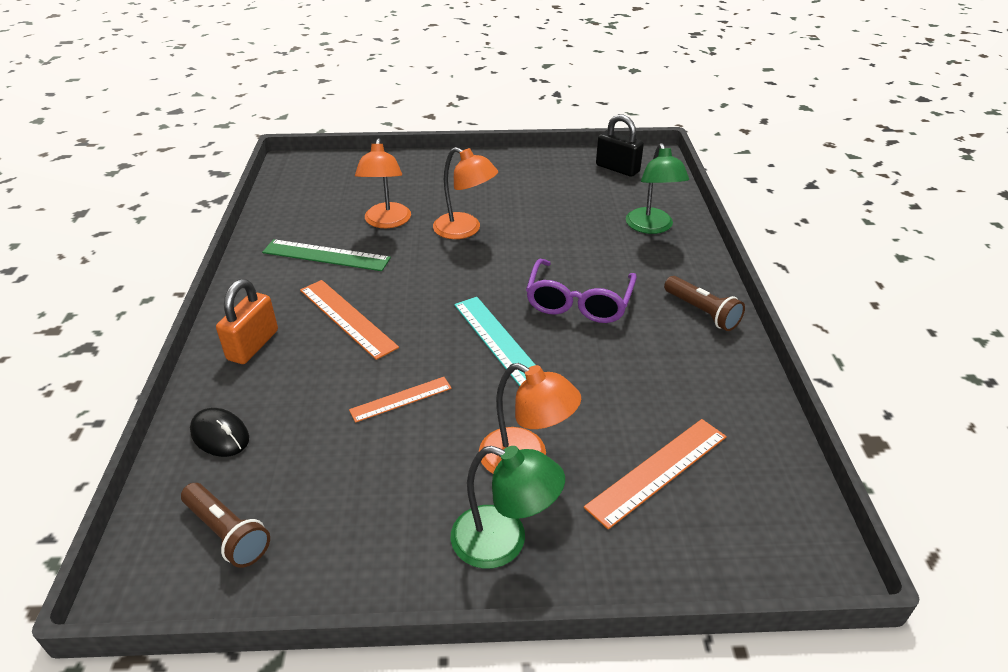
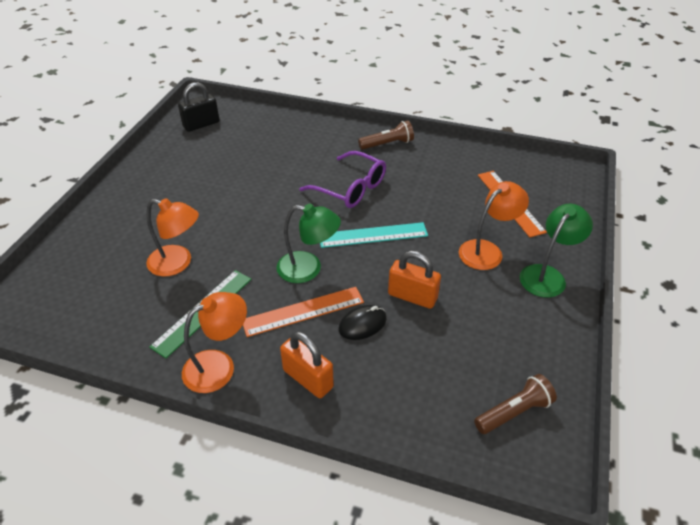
camera: 70 degrees left, 5 degrees up
black mouse [190,408,249,457] -> black mouse moved to [338,305,387,340]
orange ruler [349,377,452,423] -> orange padlock [388,251,441,309]
orange lamp [433,147,498,239] -> orange lamp moved to [182,292,247,393]
green lamp [626,143,689,234] -> green lamp moved to [277,204,341,283]

